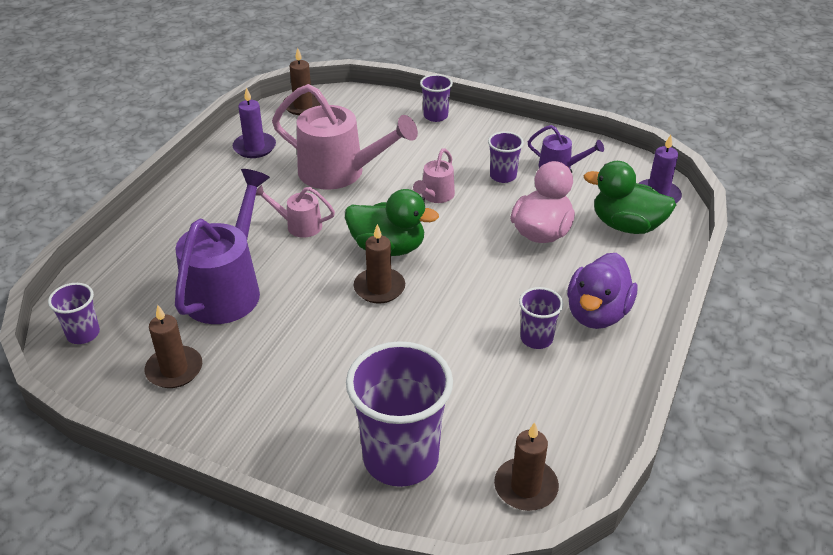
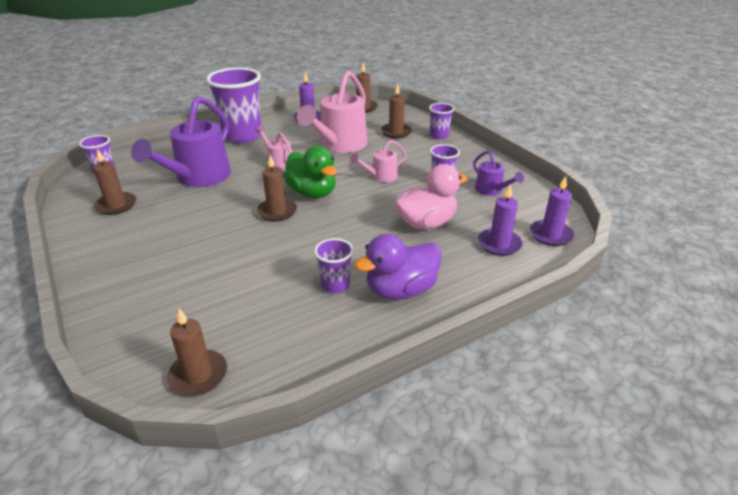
camera: 35 degrees right, 5 degrees down
purple watering can [175,169,270,324] -> purple watering can turned 150 degrees clockwise [131,96,231,187]
pink watering can [272,84,418,190] -> pink watering can turned 60 degrees clockwise [297,71,367,153]
purple cup [346,341,453,487] -> purple cup moved to [206,67,261,143]
green duck [584,161,676,234] -> purple candle [478,184,523,256]
none -> brown candle [381,84,412,138]

